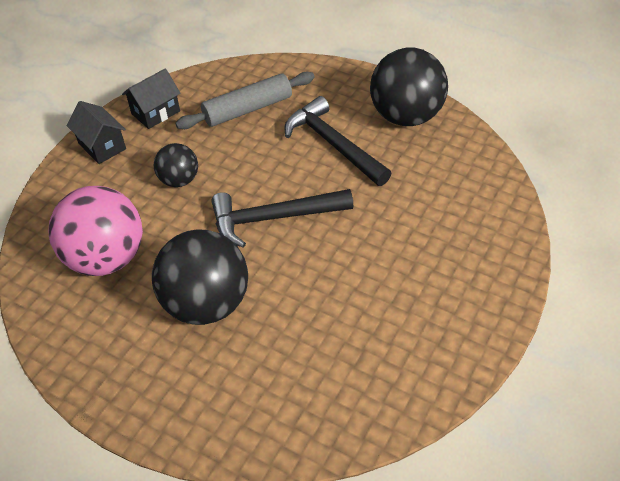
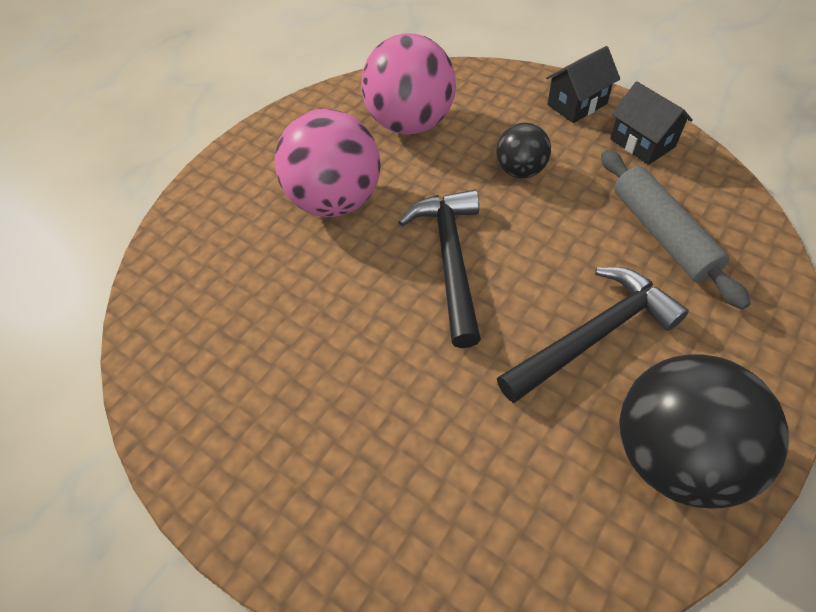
camera: 100 degrees right, 5 degrees up
black ball [152,229,248,325] -> pink ball [275,109,381,217]

